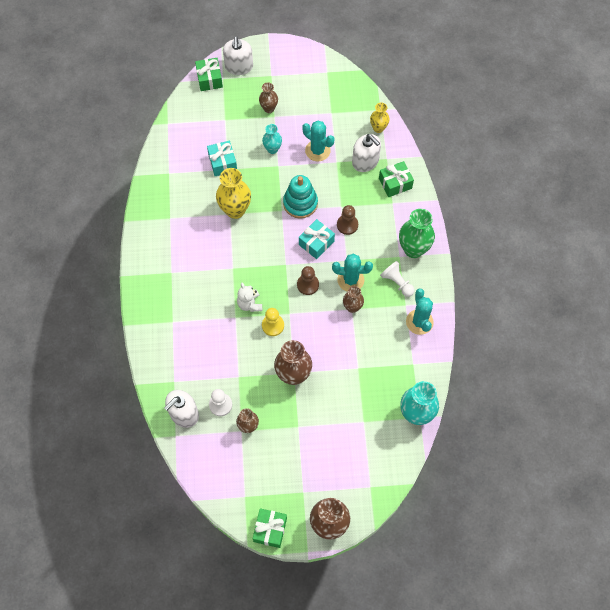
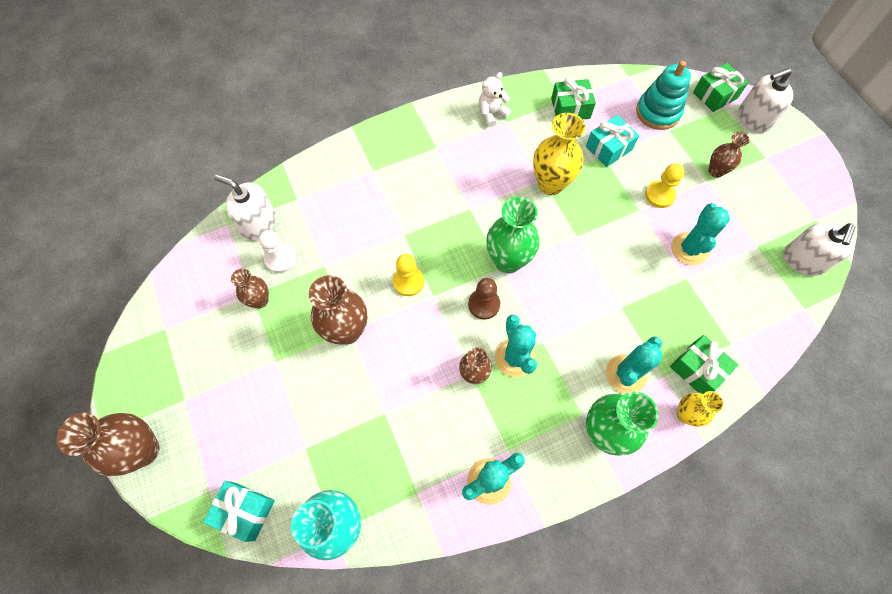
camera: 70 degrees right, 0 degrees up
white teddy bear [237,283,262,312] -> white teddy bear moved to [479,72,511,127]
green gift [253,508,287,548] -> green gift moved to [551,77,596,119]
turquoise vase [262,124,282,154] -> yellow pawn [645,163,684,208]
turquoise stacking toy [283,175,318,219] -> turquoise stacking toy moved to [636,61,691,130]
turquoise gift [299,219,335,259] -> turquoise gift moved to [203,481,275,542]
brown pawn [337,205,358,235] -> none
white soap dispenser [352,134,381,172] -> white soap dispenser moved to [783,223,855,276]
yellow vase [370,102,390,133] -> yellow vase moved to [677,391,724,427]
white pawn [380,261,415,297] -> none
none -> green vase [486,197,540,273]
none -> turquoise cactus [606,336,662,394]

